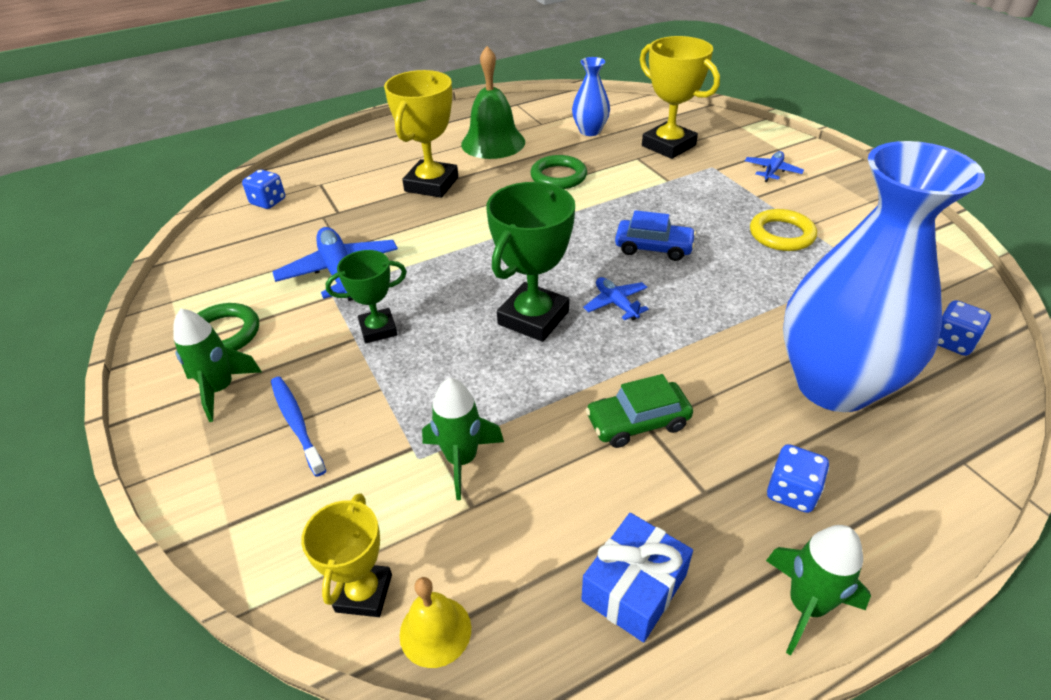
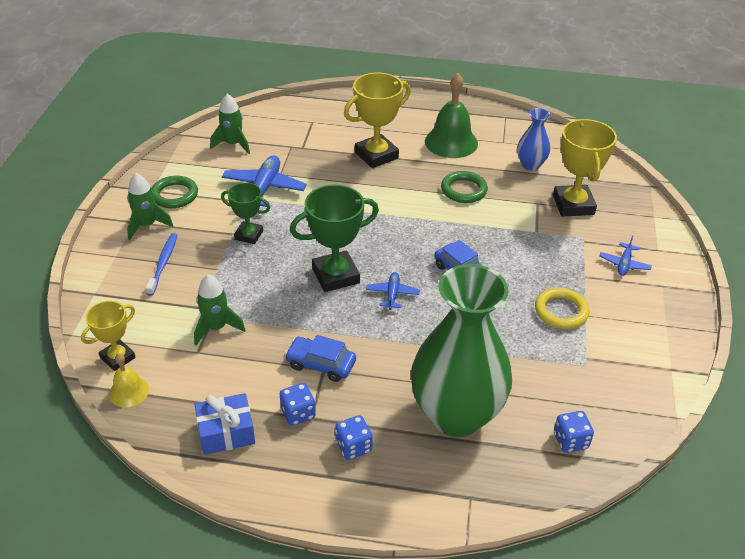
camera: 35 degrees right, 0 degrees up
blue dice [242,169,285,209] -> blue dice moved to [280,383,316,426]
green car [585,374,693,448] -> blue car [285,335,356,382]
blue plane [745,151,804,182] -> blue plane turned 135 degrees clockwise [599,236,652,276]
green rocket [766,525,871,655] -> green rocket moved to [210,94,250,154]
blue vase [783,141,985,412] -> green vase [411,264,512,437]

